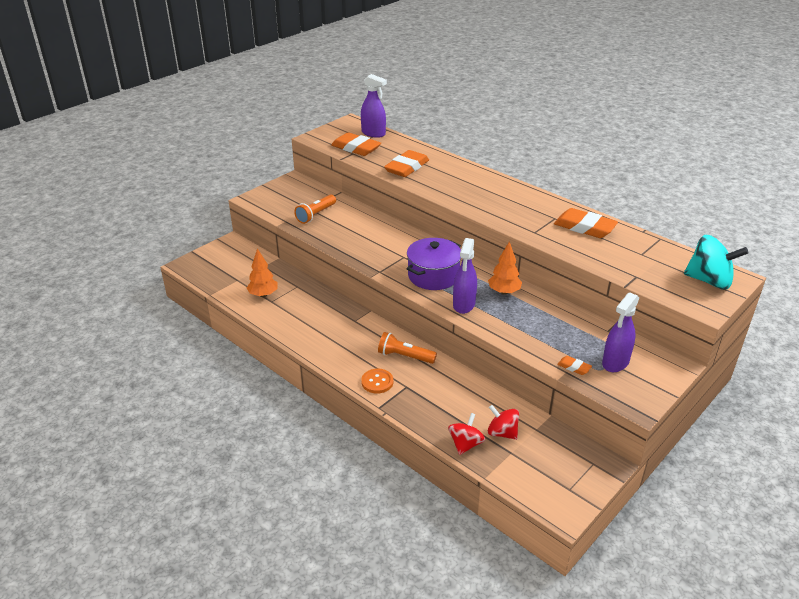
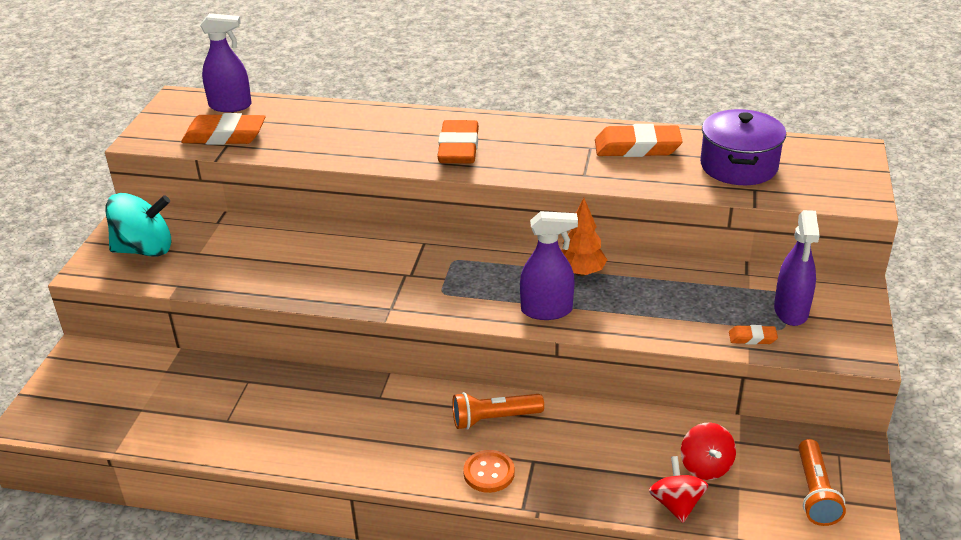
camera: 30 degrees left, 0 degrees up
orange tree [247,249,278,297] -> none
orange flashlight [294,194,336,224] -> orange flashlight moved to [798,439,846,526]
orange eraser [384,150,429,177] -> orange eraser moved to [437,120,479,163]
purple pot [406,238,461,290] -> purple pot moved to [700,109,786,185]
purple spray bottle [453,238,477,314] -> purple spray bottle turned 75 degrees counterclockwise [520,211,578,320]
red spinning top [488,405,519,440] -> red spinning top turned 105 degrees counterclockwise [681,423,736,480]
turquoise spinning top [684,235,749,290] -> turquoise spinning top moved to [106,193,171,257]

